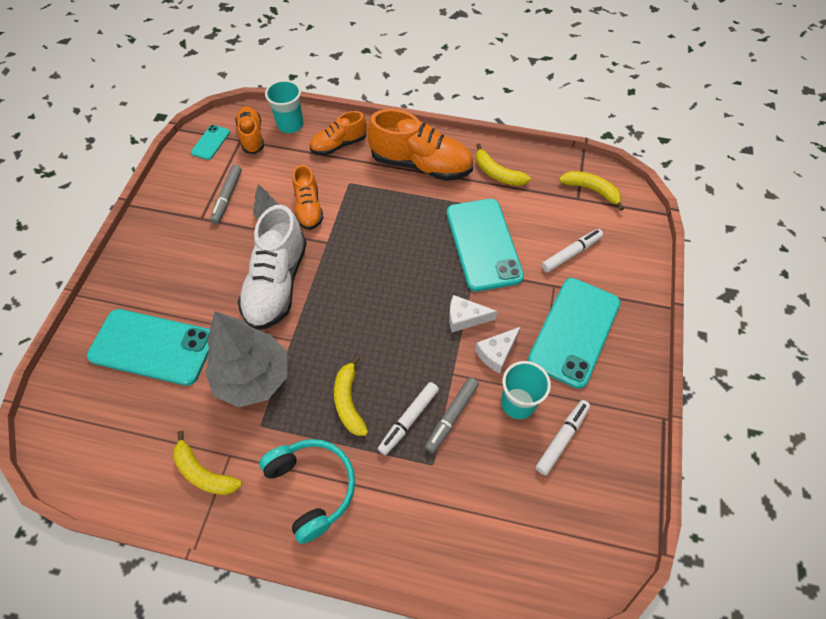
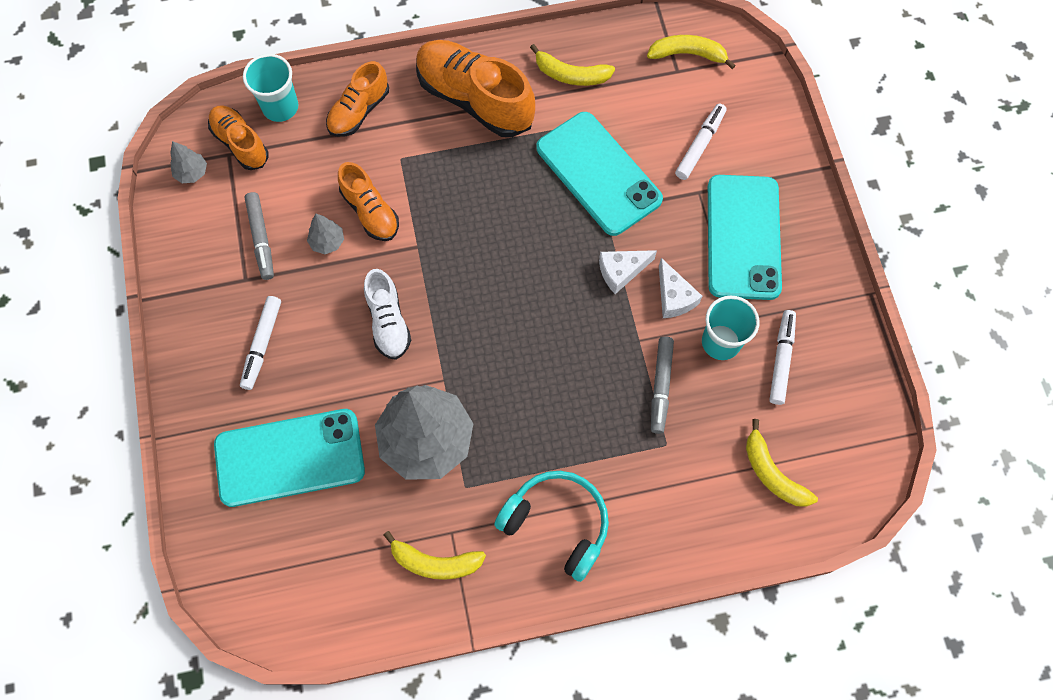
camera: 25 degrees left, 10 degrees up
turquoise phone [191,125,230,160] -> grey tree [170,141,207,183]
white shoe [238,205,307,330] -> white shoe [364,269,411,360], size x0.58
yellow banana [334,355,368,436] -> yellow banana moved to [746,419,818,507]
orange shoe [367,109,473,181] -> orange shoe turned 135 degrees counterclockwise [416,40,535,137]
white marker [378,382,439,455] -> white marker moved to [240,296,281,390]
white cheese [475,327,520,373] -> white cheese turned 45 degrees counterclockwise [659,258,702,318]

